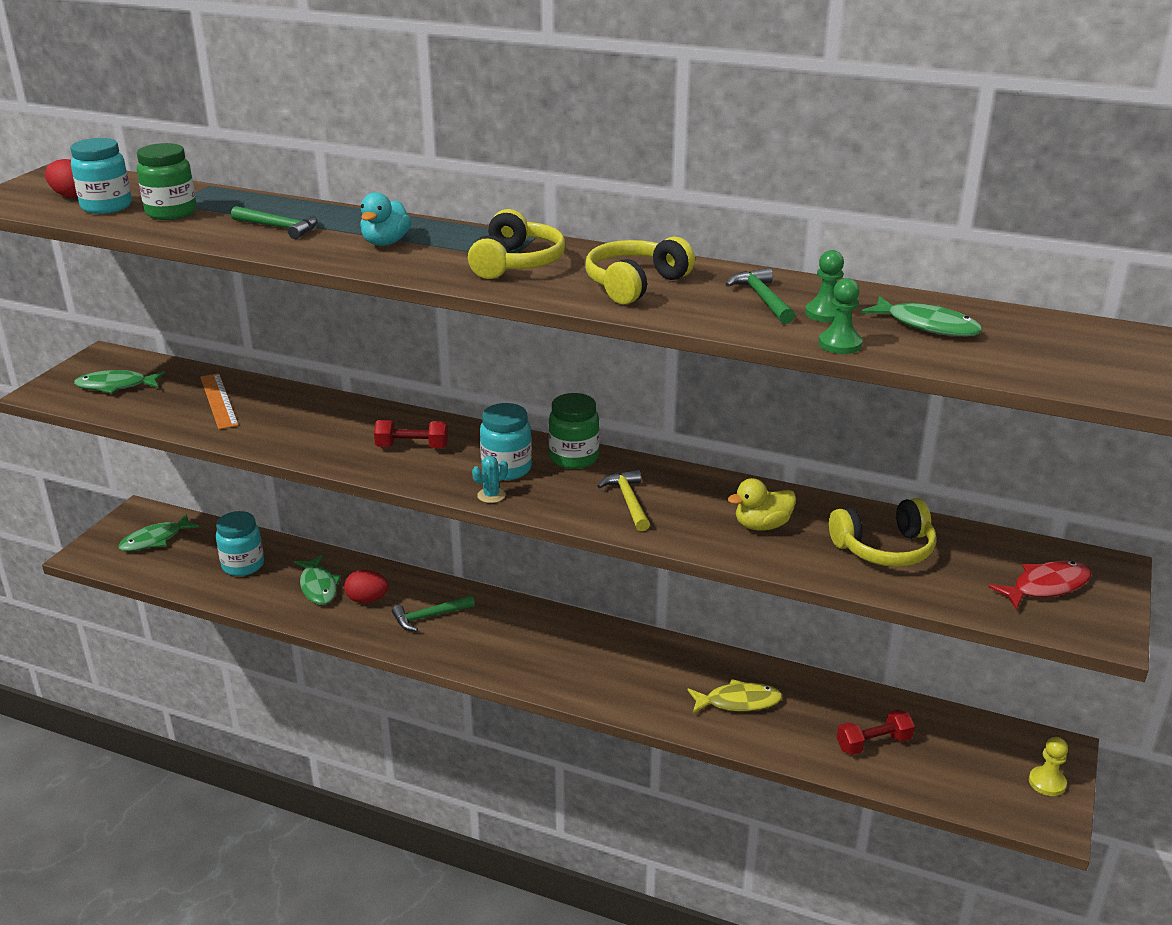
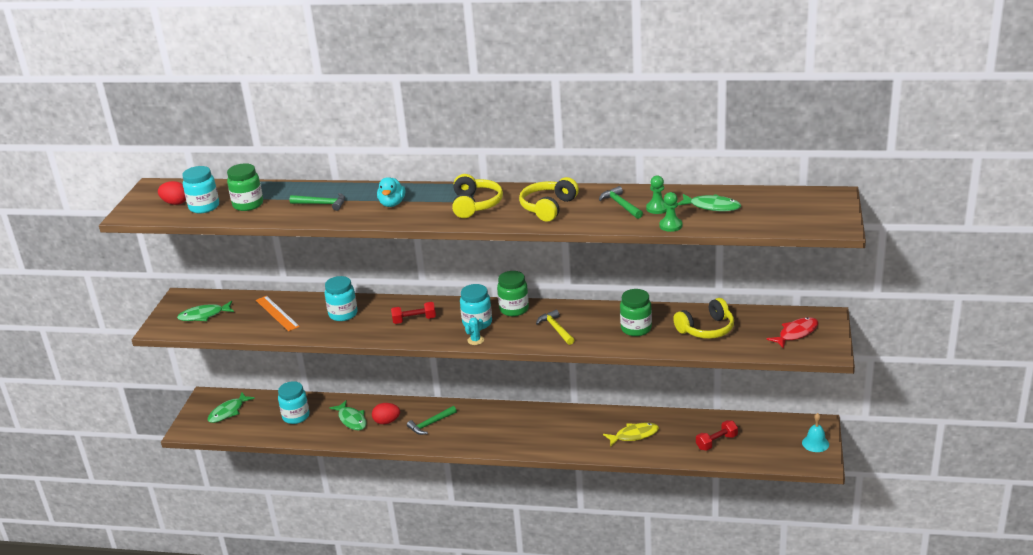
camera: 10 degrees left, 0 degrees up
yellow duck [728,478,796,531] -> green jar [620,289,652,336]
yellow pawn [1029,737,1068,796] -> turquoise bell [802,413,829,452]
none -> turquoise jar [325,276,358,321]

